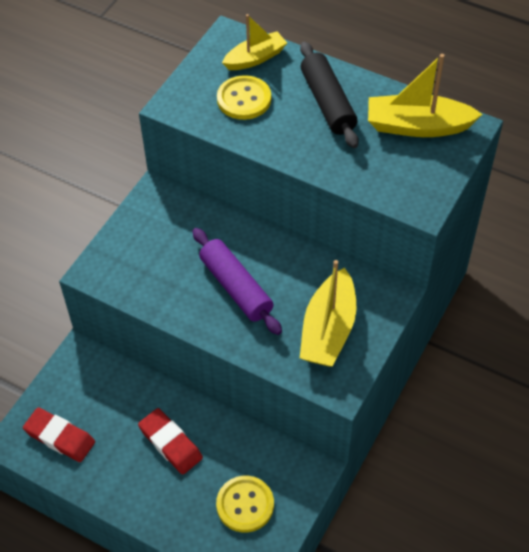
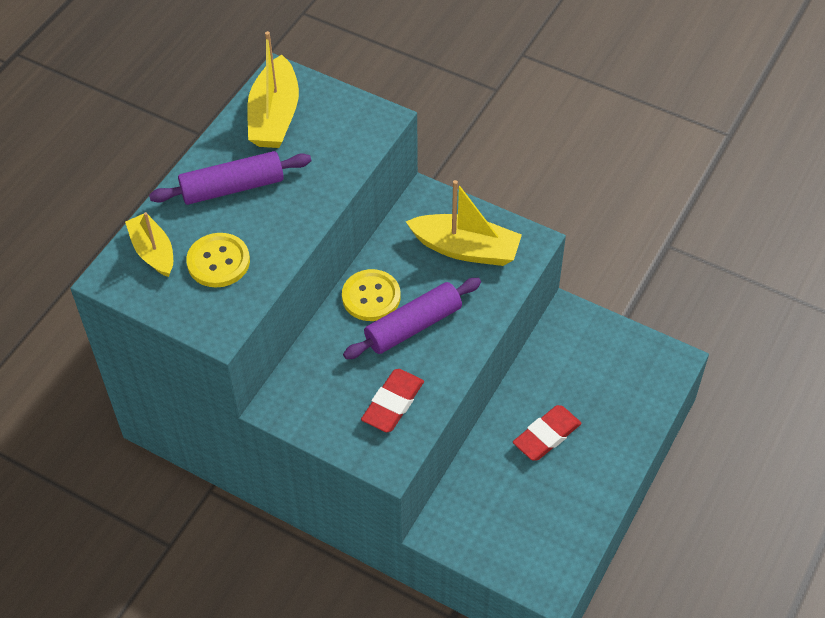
camera: 90 degrees left, 0 degrees up
red eraser [23,407,95,462] -> red eraser moved to [361,369,424,432]
yellow button [216,476,274,533] -> yellow button moved to [342,269,400,321]
black rolling pin [300,41,359,148] -> purple rolling pin [149,151,311,205]

